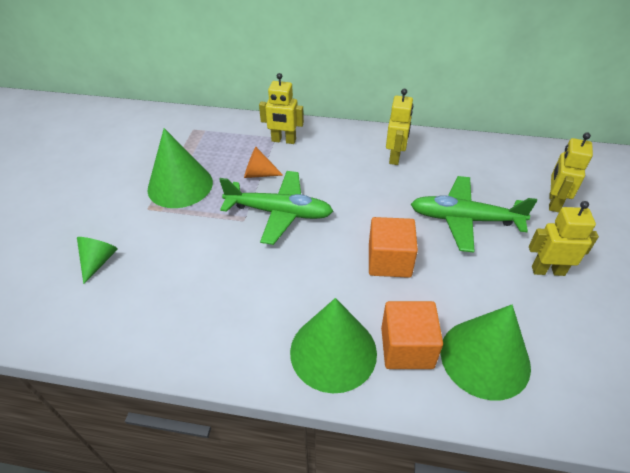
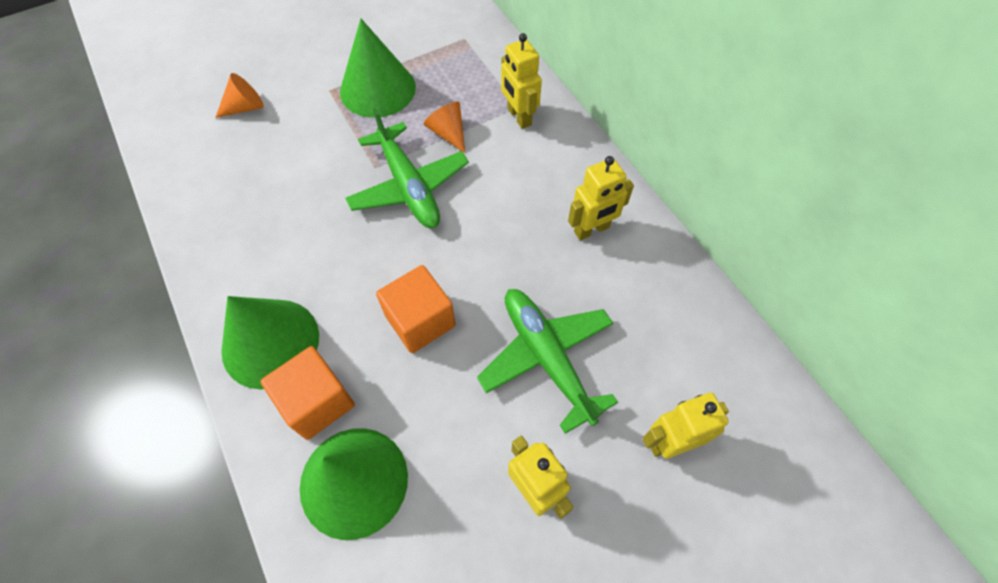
camera: 50 degrees right, 15 degrees up
green cone [77,237,118,284] -> orange cone [215,73,264,118]

